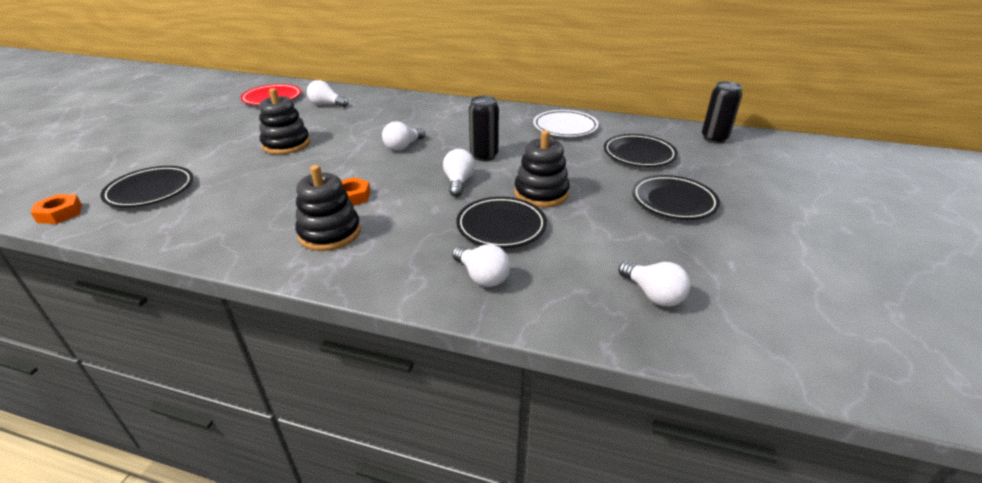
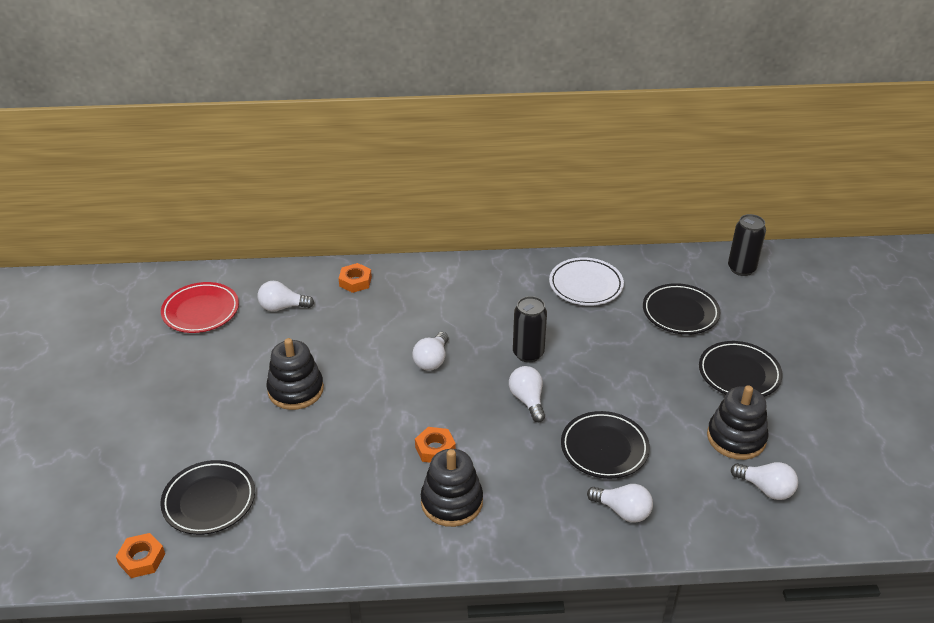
camera: 20 degrees left, 5 degrees up
black stacking toy [514,130,570,207] -> black stacking toy moved to [707,385,768,460]
none -> orange nut [339,263,372,293]

